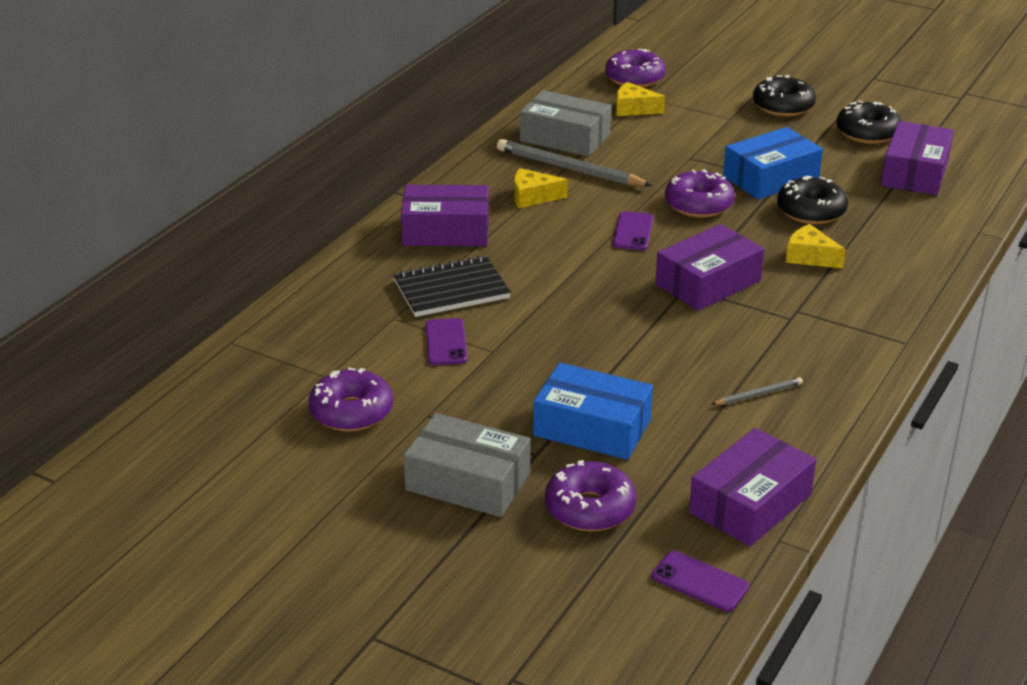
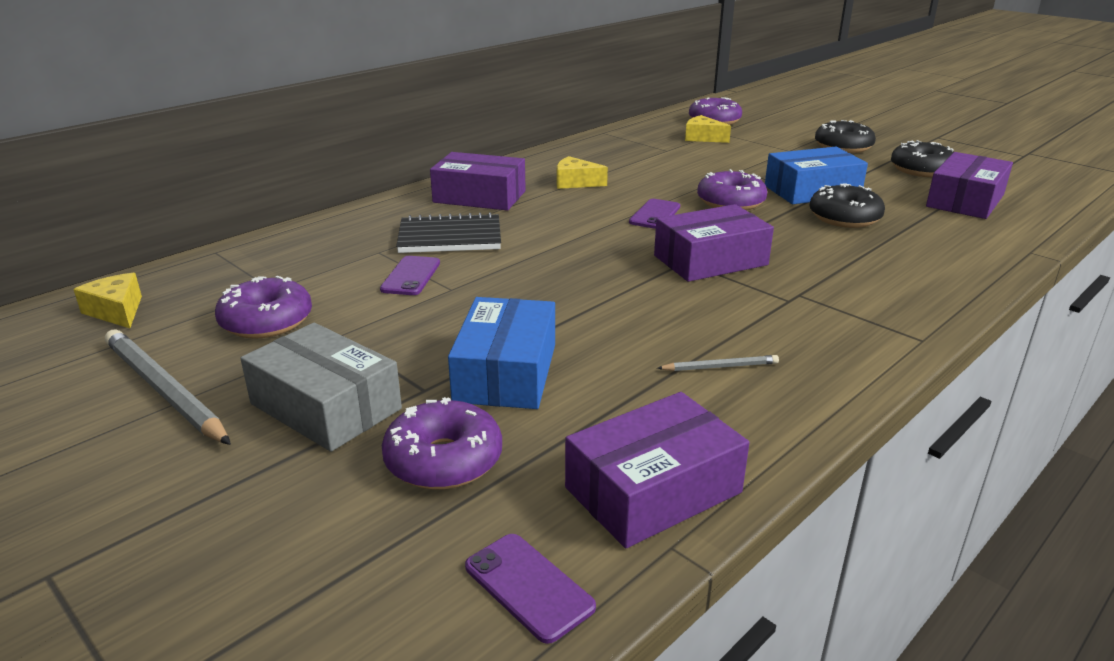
camera: 15 degrees right, 5 degrees down
grey pencil [497,139,652,186] -> grey pencil moved to [105,329,231,445]
grey box [520,90,611,157] -> none
blue box [533,363,653,460] -> blue box turned 60 degrees clockwise [448,297,555,409]
yellow cheese [786,224,846,268] -> yellow cheese moved to [73,273,142,328]

